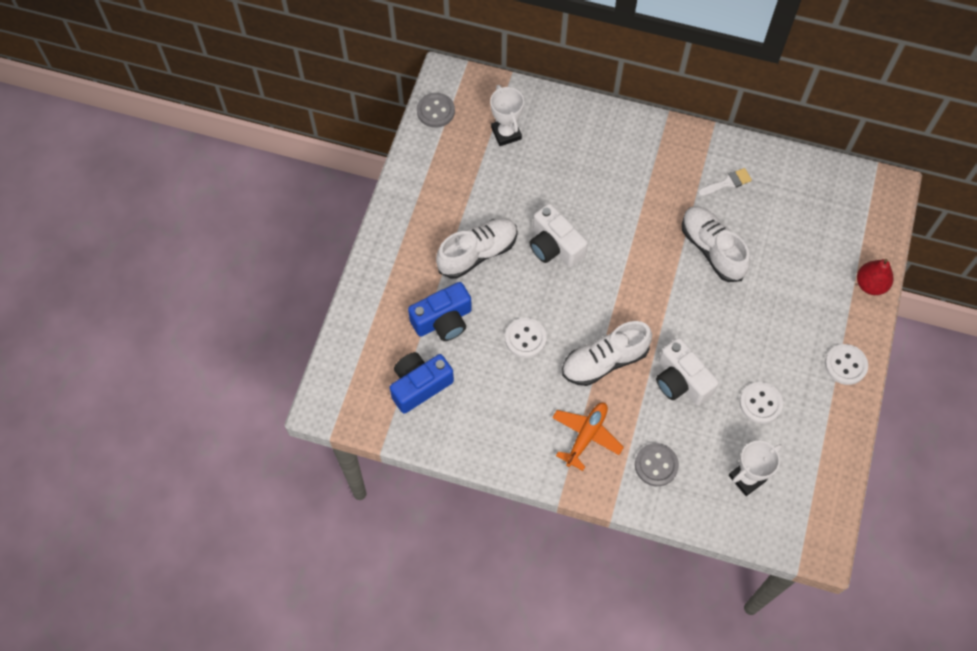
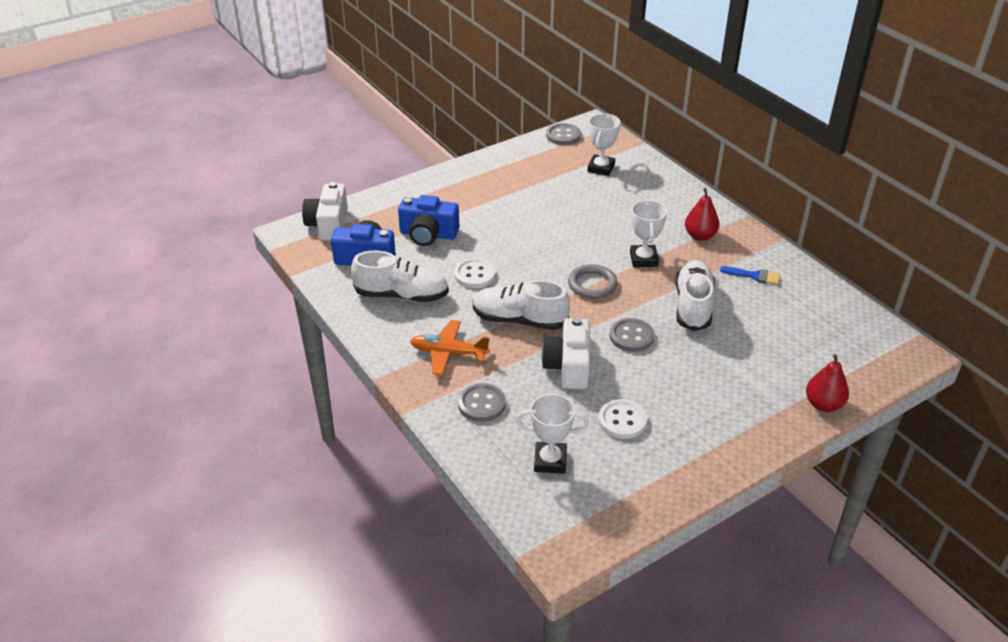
camera: 40 degrees right, 25 degrees down
white shoe [436,218,518,279] -> white shoe moved to [351,251,449,302]
white camera [530,203,588,267] -> white camera moved to [302,182,348,241]
orange plane [552,403,624,471] -> orange plane turned 150 degrees counterclockwise [410,320,490,376]
white brush [698,168,752,196] -> blue brush [720,266,780,285]
white button [825,344,868,385] -> none
none -> grey ring [568,264,618,299]
none -> grey button [610,318,654,352]
none -> white trophy [630,200,667,267]
none -> red pear [685,188,719,241]

